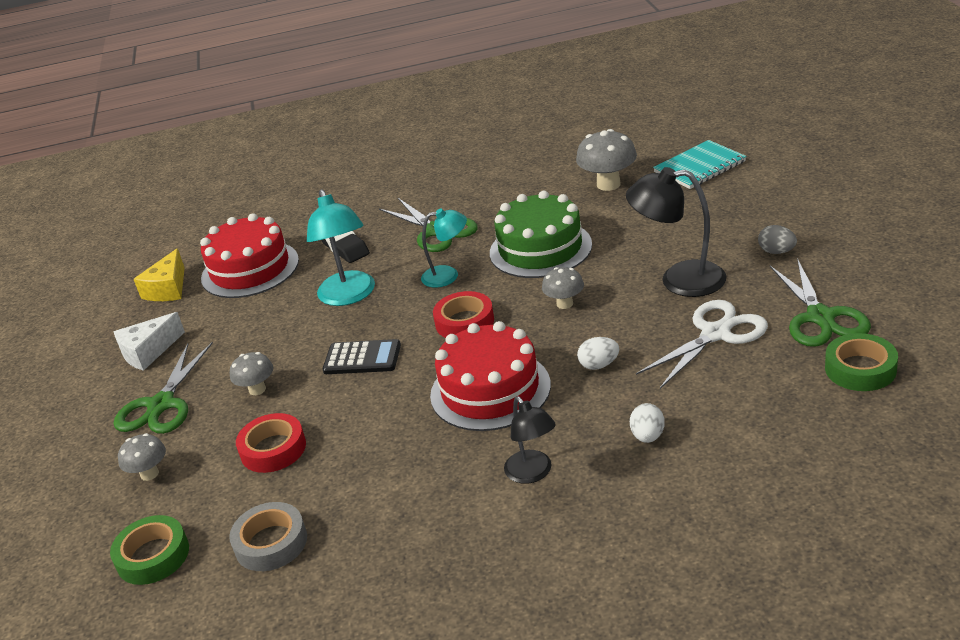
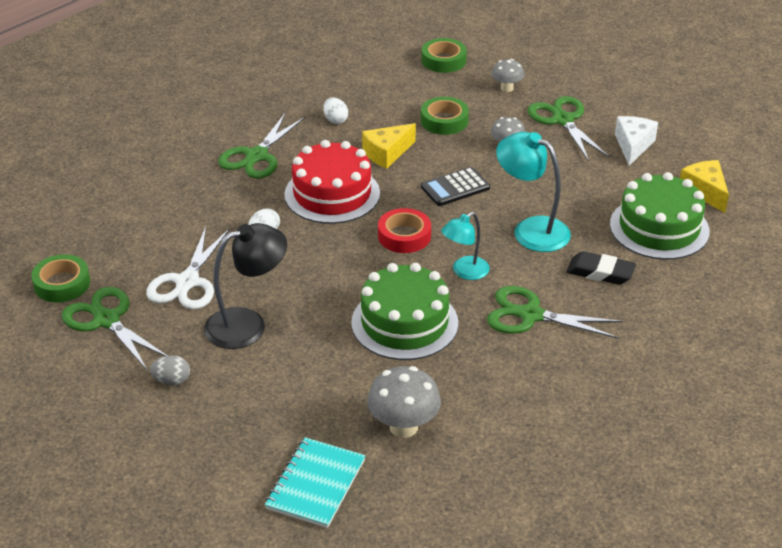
camera: 140 degrees right, 5 degrees up
red cake [200,213,299,298] -> green cake [610,172,710,260]
grey tape [229,502,307,571] -> none
red tape [236,413,306,473] -> green tape [421,97,469,135]
black lamp [504,396,556,484] -> green scissors [218,113,305,178]
grey mushroom [542,267,584,309] -> none
white egg [630,403,665,443] -> white egg moved to [323,97,348,124]
none -> yellow cheese [362,123,416,169]

